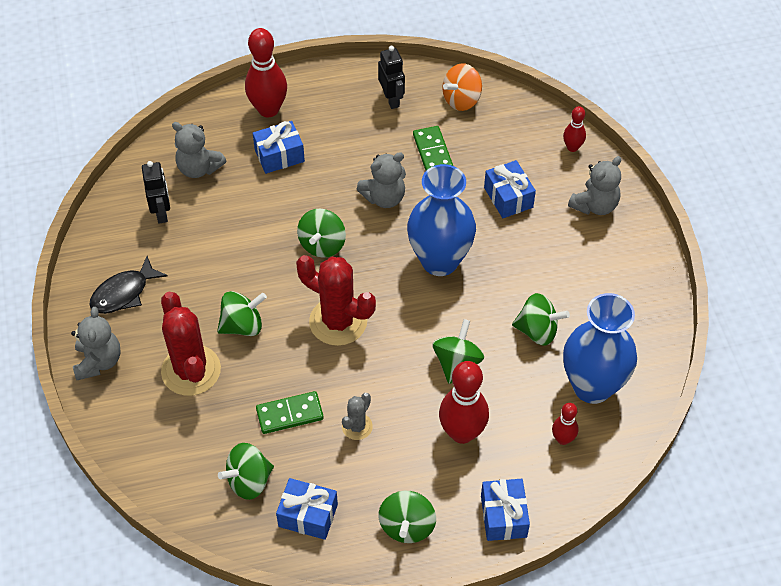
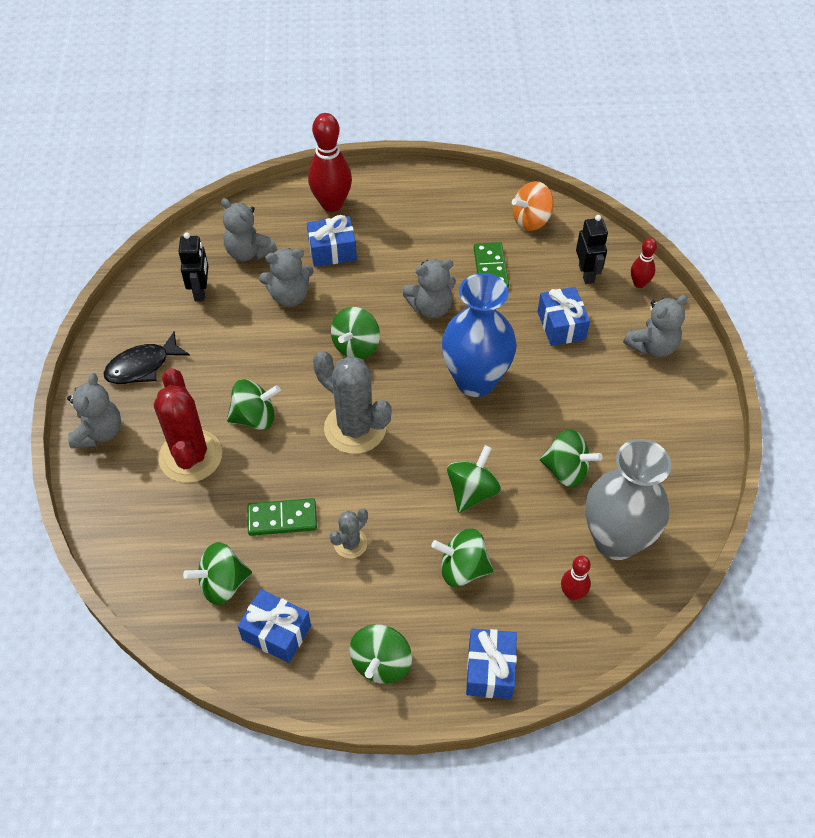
camera: 10 degrees right, 0 degrees up
red cactus [296,255,376,346] -> grey cactus [313,351,391,454]
black robot [378,46,405,109] -> black robot moved to [576,215,608,284]
red bowling pin [439,361,489,444] -> green spinning top [431,529,494,587]
blue vase [563,293,637,404] -> grey vase [585,439,671,560]
none -> grey teddy bear [259,248,314,307]

